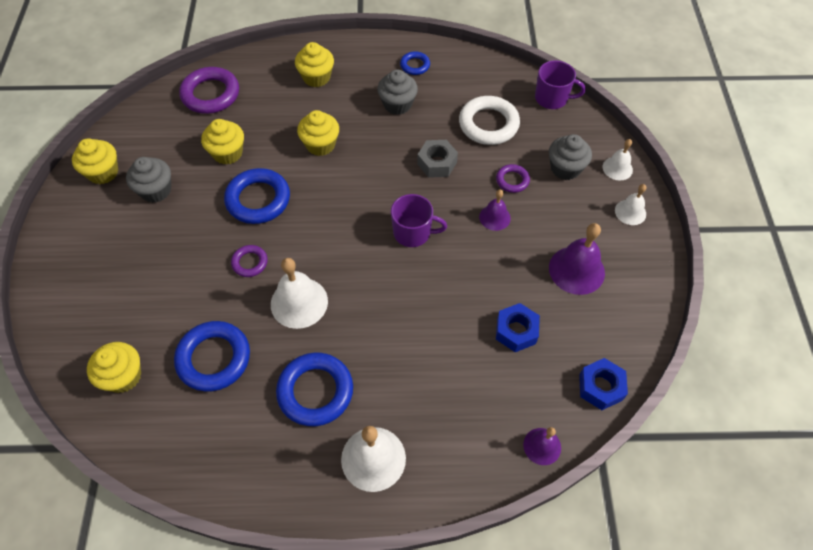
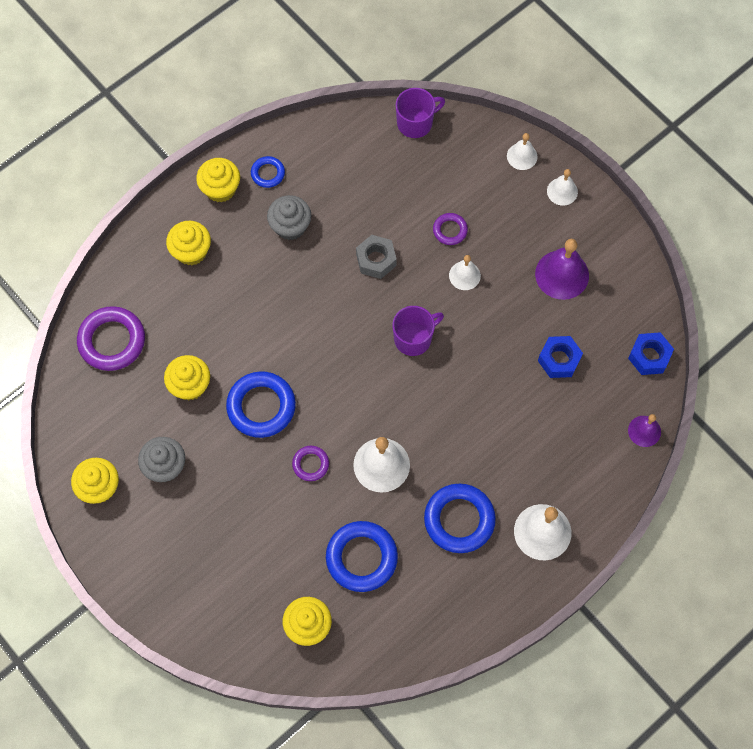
camera: 40 degrees left, 10 degrees up
yellow cupcake [297,110,339,156] -> yellow cupcake moved to [196,158,240,203]
white ring [459,96,520,145] -> none
purple bell [479,189,511,231] -> white bell [449,255,481,290]
grey cupcake [549,134,592,180] -> none

